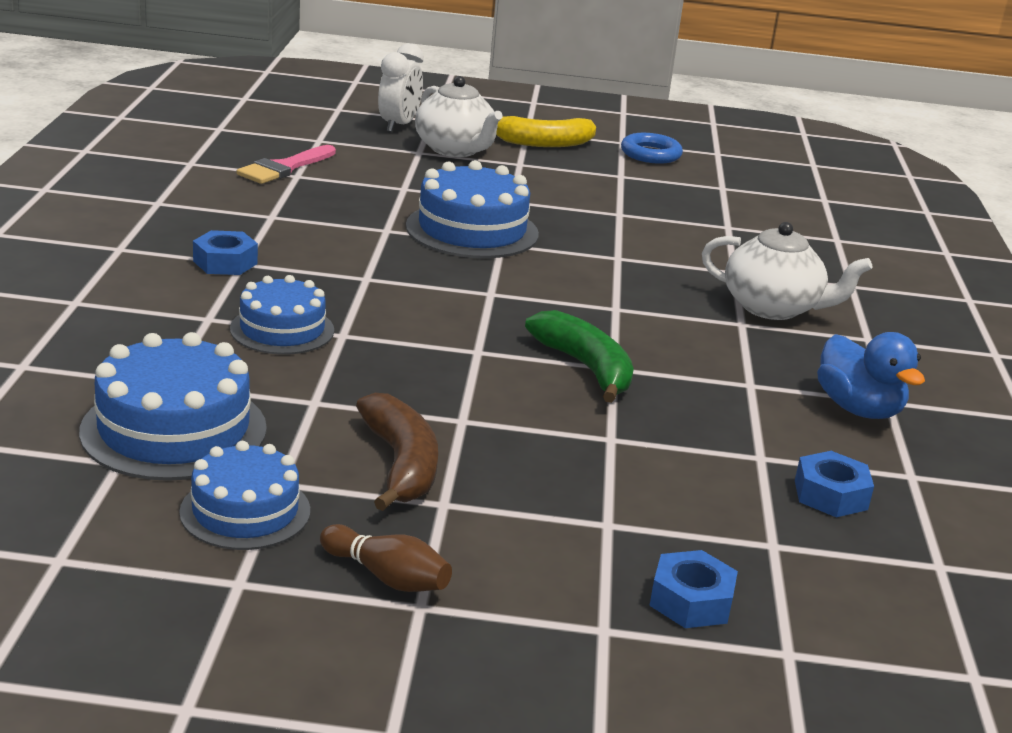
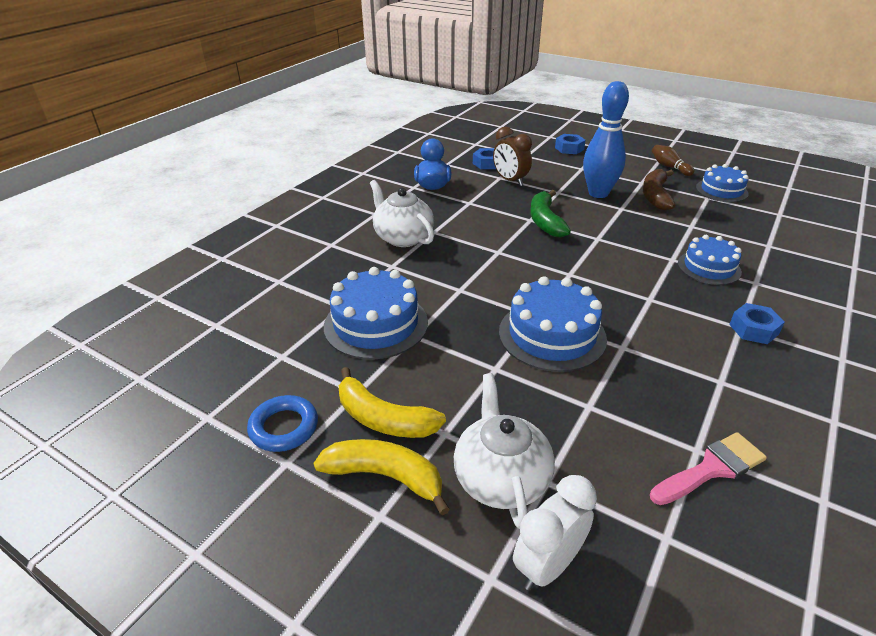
camera: 150 degrees left, 10 degrees up
blue cake [79,332,267,481] -> blue cake moved to [324,267,428,359]
none -> yellow banana [339,367,446,438]
none -> brown clock [493,127,532,186]
none -> blue bowling pin [583,81,629,198]

